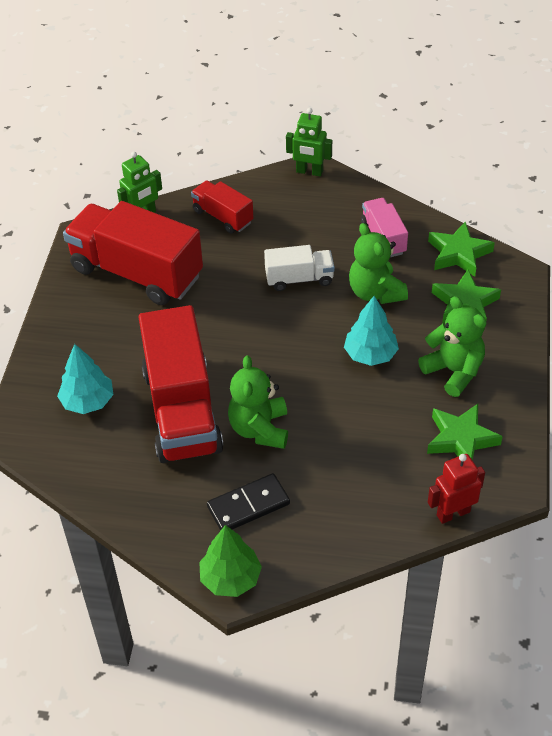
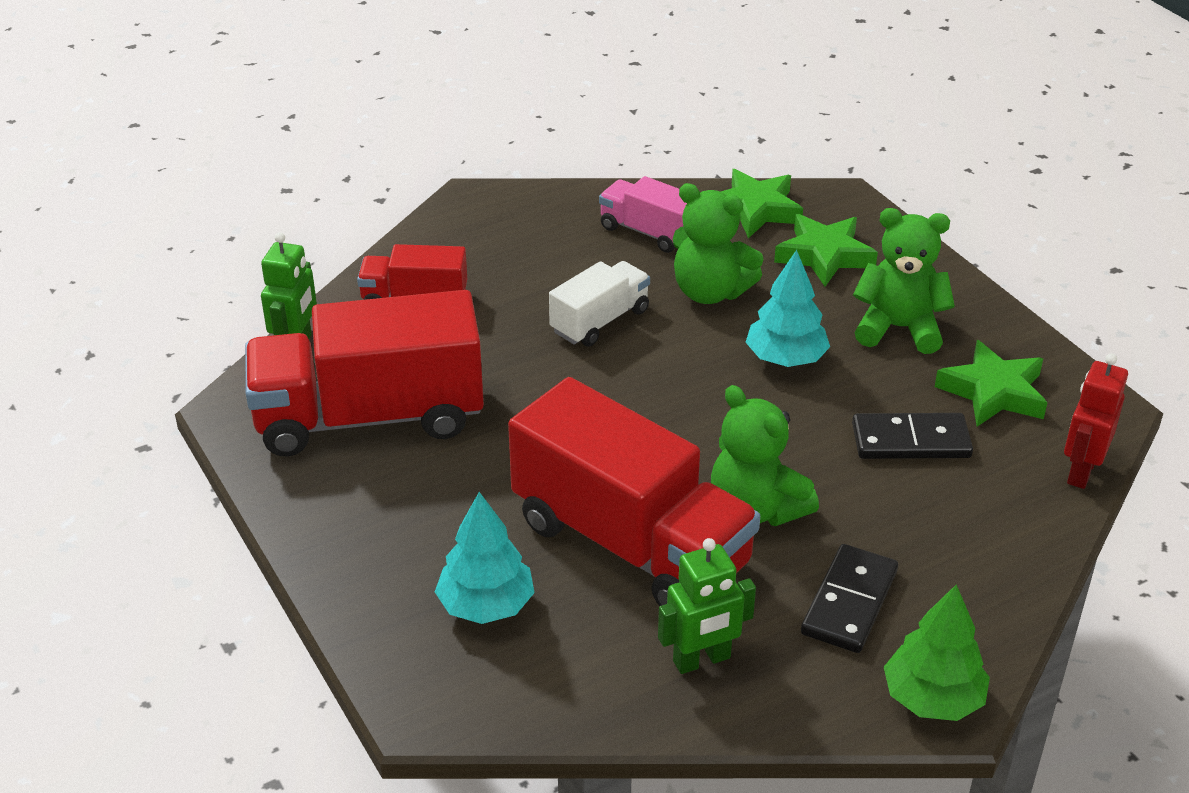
camera: 40 degrees left, 10 degrees down
green robot [286,108,332,177] -> green robot moved to [658,538,756,674]
none -> black domino [852,413,973,459]

